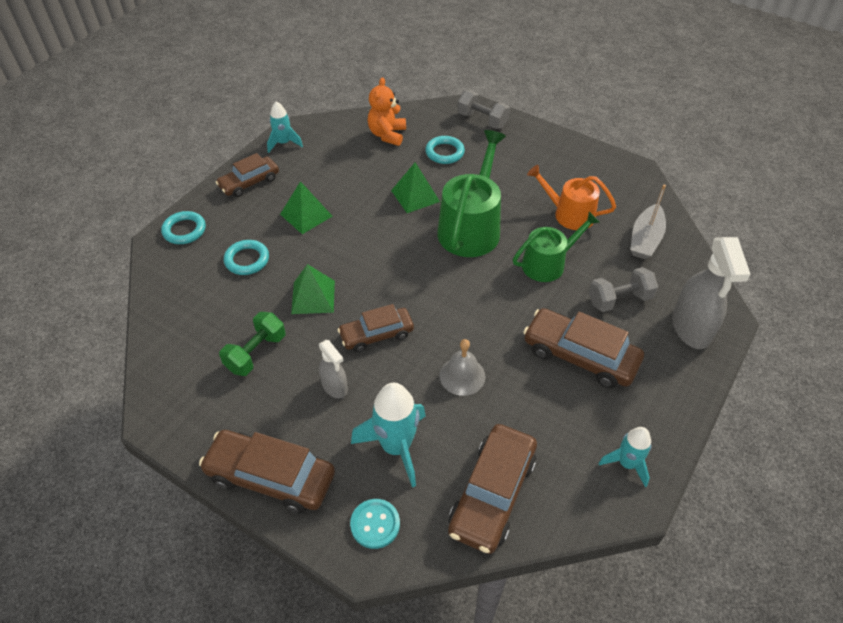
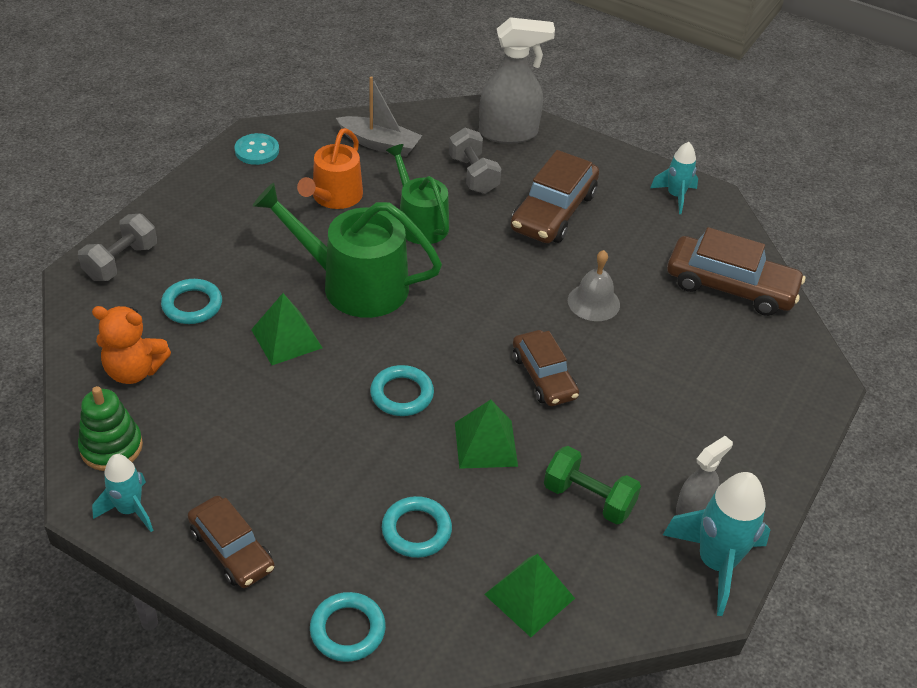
camera: 95 degrees left, 5 degrees down
brown car [199,430,335,514] -> none
green pyramid [280,181,333,234] -> green pyramid moved to [484,554,575,637]
grey spray bottle [319,340,348,398] -> grey spray bottle moved to [676,436,733,515]
turquoise button [350,499,400,549] -> turquoise button moved to [234,133,279,165]
turquoise rocket [351,383,426,487] -> turquoise rocket moved to [663,472,770,616]
none -> green stacking toy [78,386,143,471]
none -> turquoise ring [370,365,434,416]

